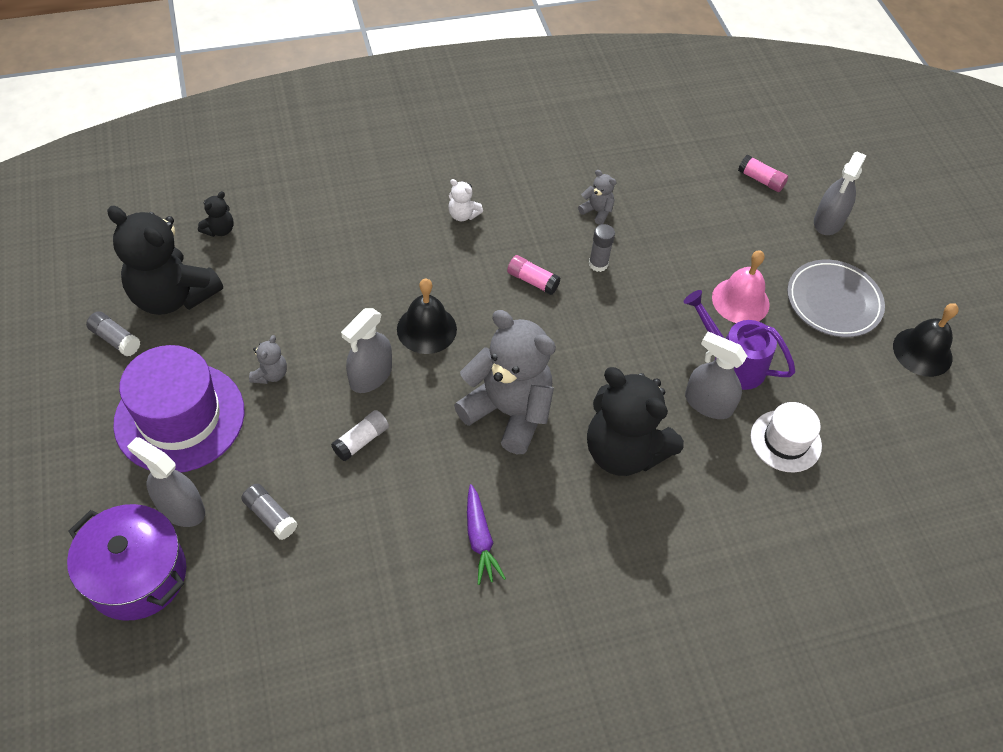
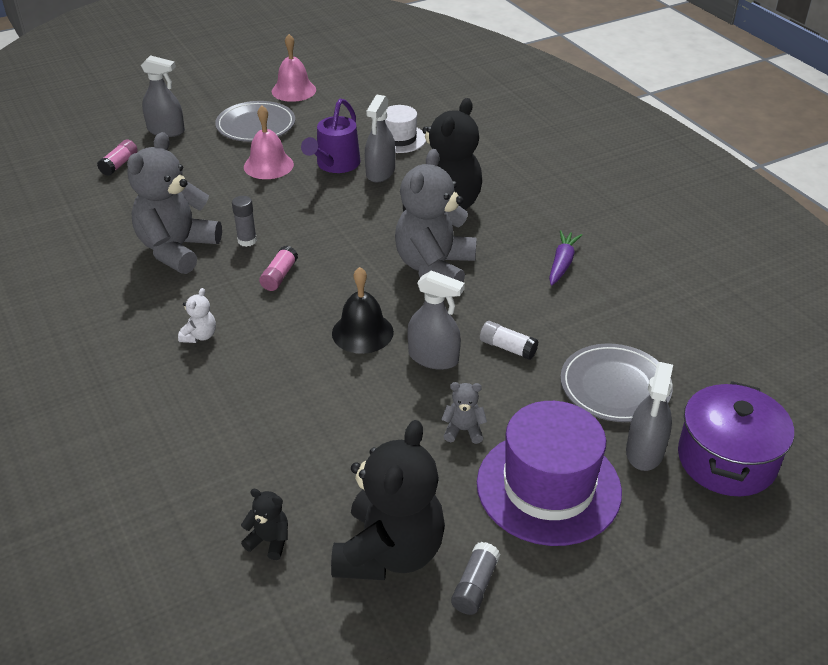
camera: 100 degrees left, 15 degrees down
grey glue stick [241,484,298,540] -> grey plate [560,343,673,422]
purple carrot [467,484,506,585] -> purple carrot turned 45 degrees counterclockwise [549,230,582,285]
grey teddy bear [578,170,617,225] -> grey teddy bear [127,132,222,274], size x2.39
black bell [893,303,959,377] -> pink bell [272,34,316,102]

